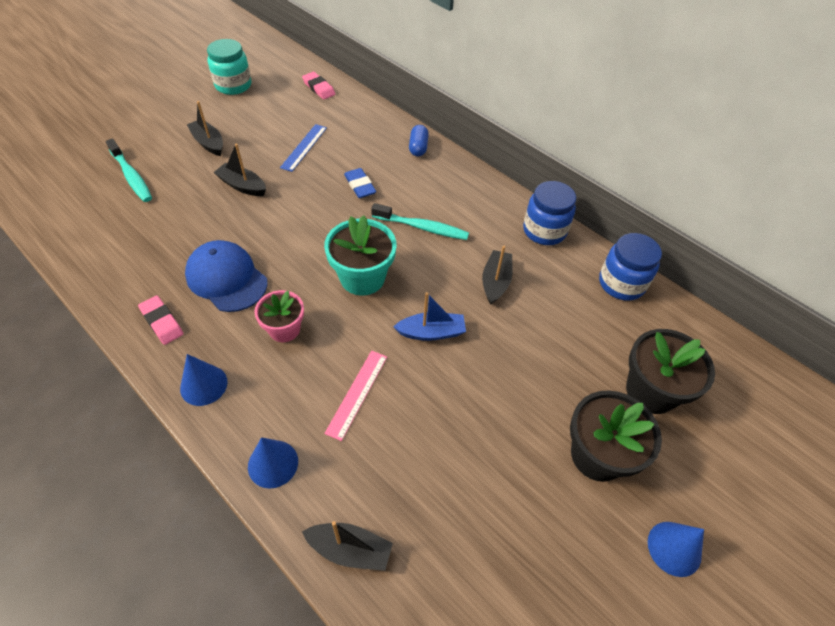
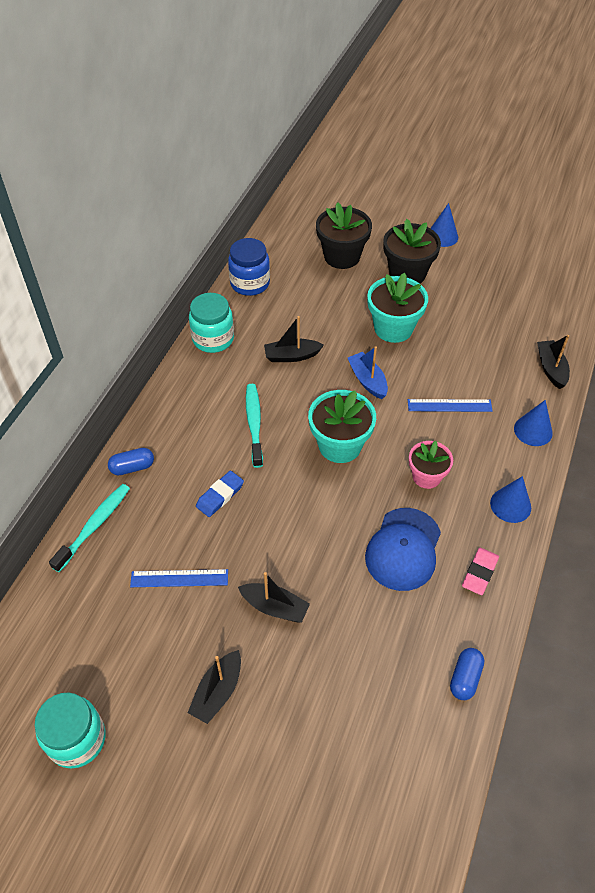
camera: 110 degrees left, 0 degrees up
turquoise toothbrush [106,139,152,202] -> turquoise toothbrush moved to [49,484,130,572]
black boat [214,144,266,196] -> black boat turned 75 degrees counterclockwise [238,572,310,623]
pink eraser [302,72,335,99] -> none
pink ruler [324,351,387,441] -> blue ruler [408,399,493,412]
blue jar [523,181,576,245] -> turquoise jar [189,293,234,353]
none -> turquoise flower pot [367,273,428,343]
none -> blue capsule [450,648,484,700]

